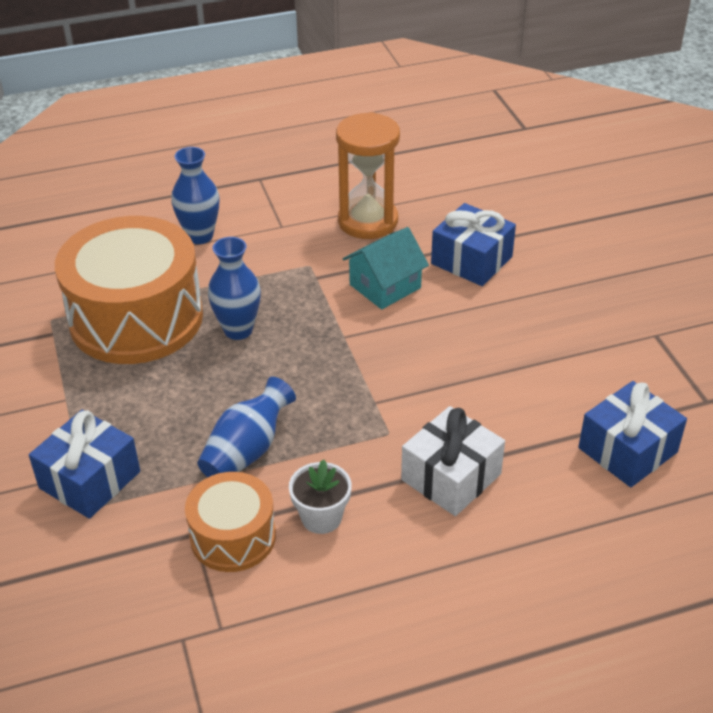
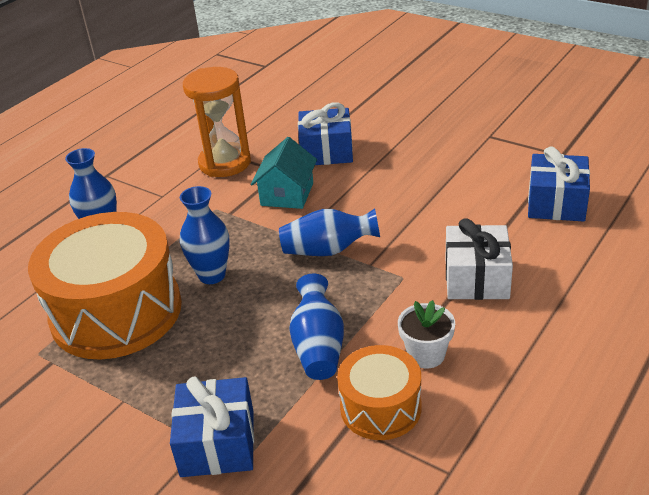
camera: 35 degrees left, 5 degrees down
none -> blue vase [279,209,380,256]

